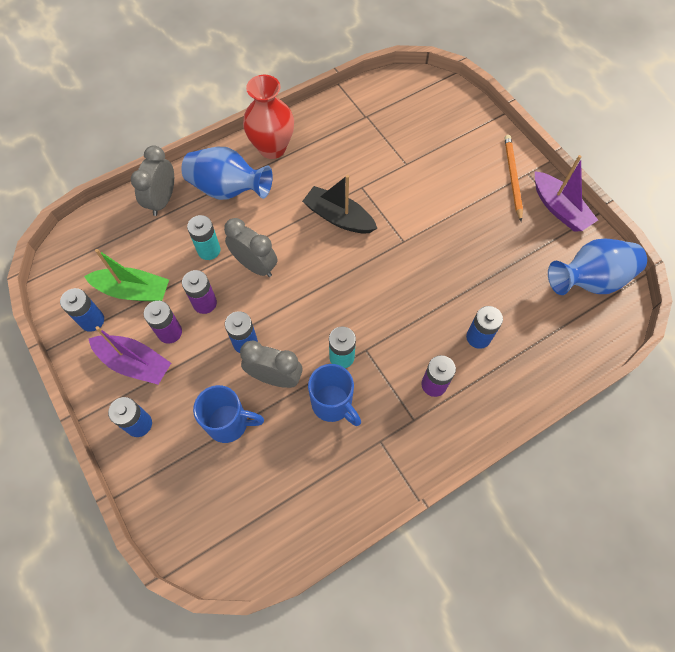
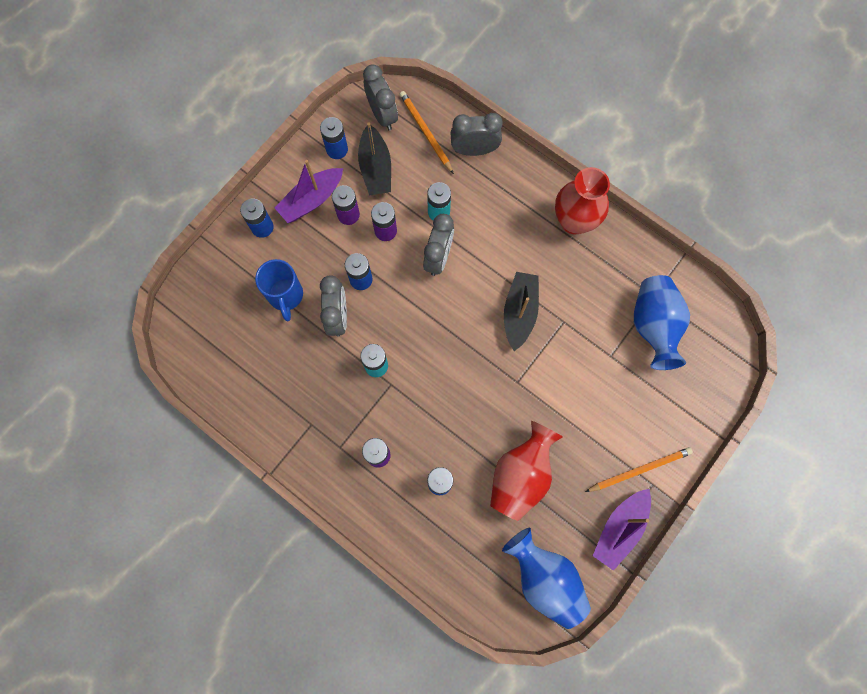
camera: 70 degrees right, 10 degrees up
green boat [84,249,169,302] -> black boat [358,122,391,195]
purple boat [88,326,171,385] -> purple boat turned 45 degrees clockwise [275,160,343,223]
blue vase [181,147,273,200] -> blue vase moved to [634,275,690,370]
blue mug [308,364,361,426] -> none
none -> grey clock [363,65,398,131]
none -> orange pencil [400,91,454,174]
none -> red vase [490,421,563,521]

